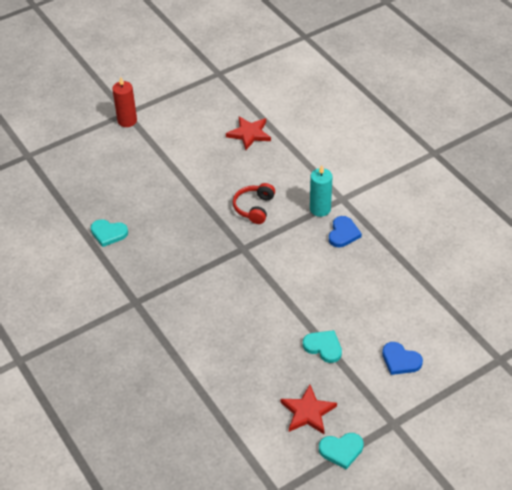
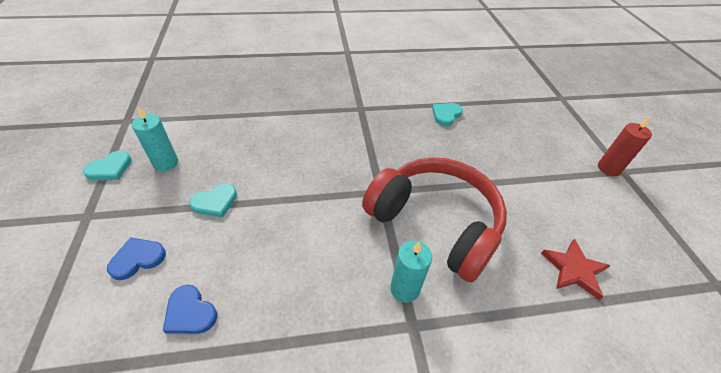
camera: 110 degrees right, 0 degrees up
red headphones [233,183,275,224] -> red headphones [362,157,507,283], size x2.35
red star [280,385,337,434] -> turquoise candle [132,107,178,172]
turquoise heart [319,433,363,469] -> turquoise heart turned 150 degrees counterclockwise [83,151,132,180]
blue heart [329,216,362,247] -> blue heart moved to [163,285,217,334]

